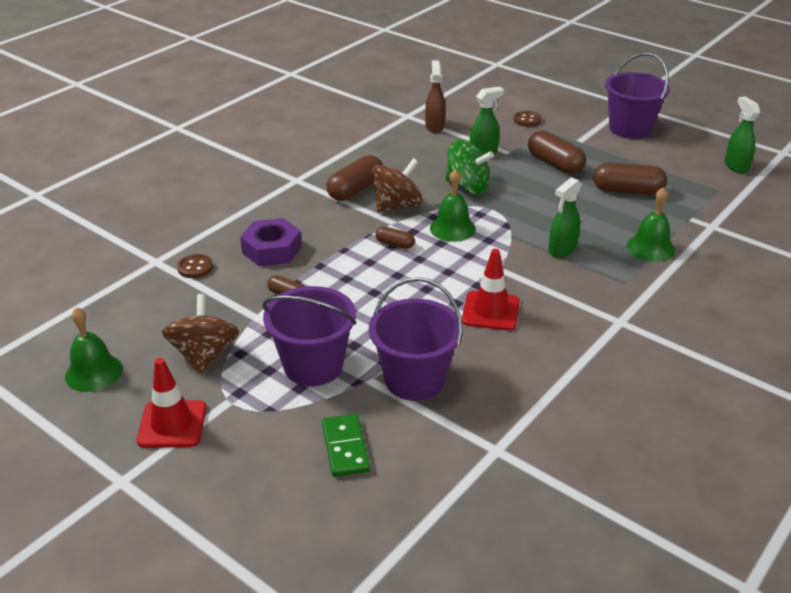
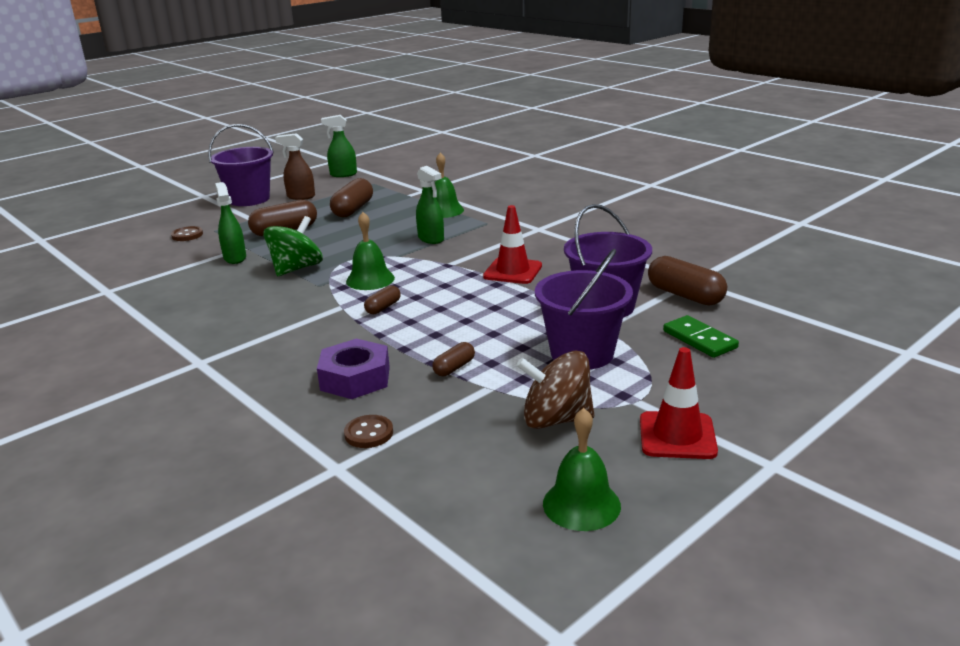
camera: 80 degrees left, 10 degrees down
green domino [322,414,370,477] -> green domino turned 60 degrees clockwise [663,315,739,358]
brown capsule [327,155,383,201] -> brown capsule moved to [648,256,727,305]
brown spinning top [372,158,423,213] -> none
brown spray bottle [425,60,446,133] -> brown spray bottle moved to [275,133,315,200]

